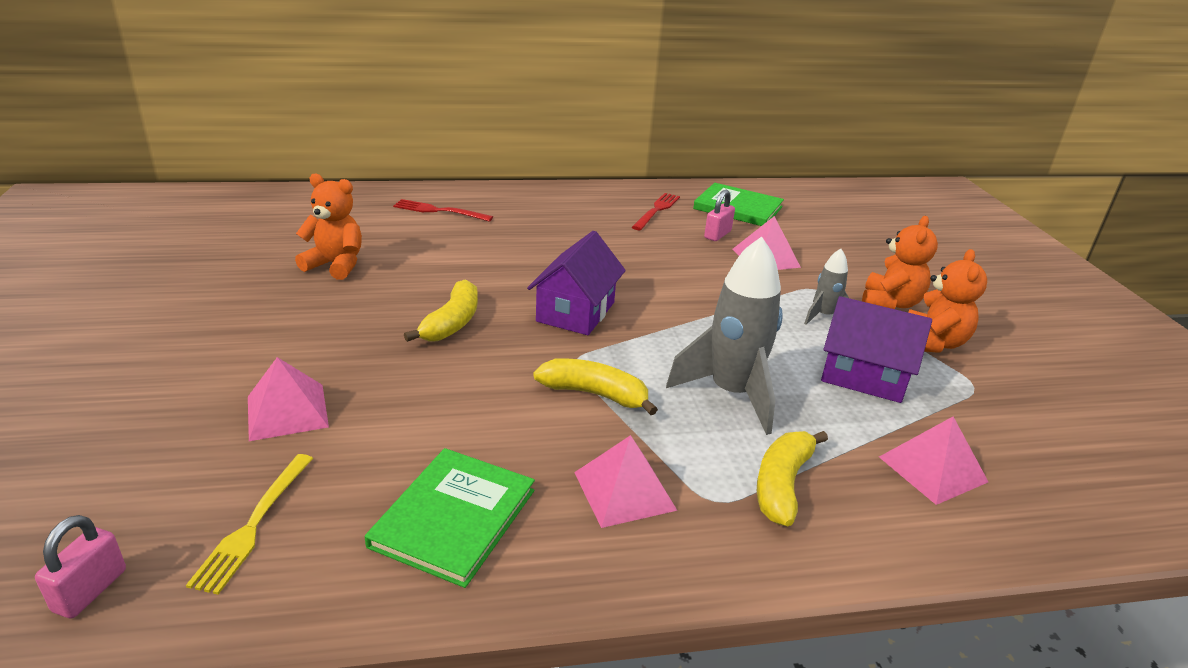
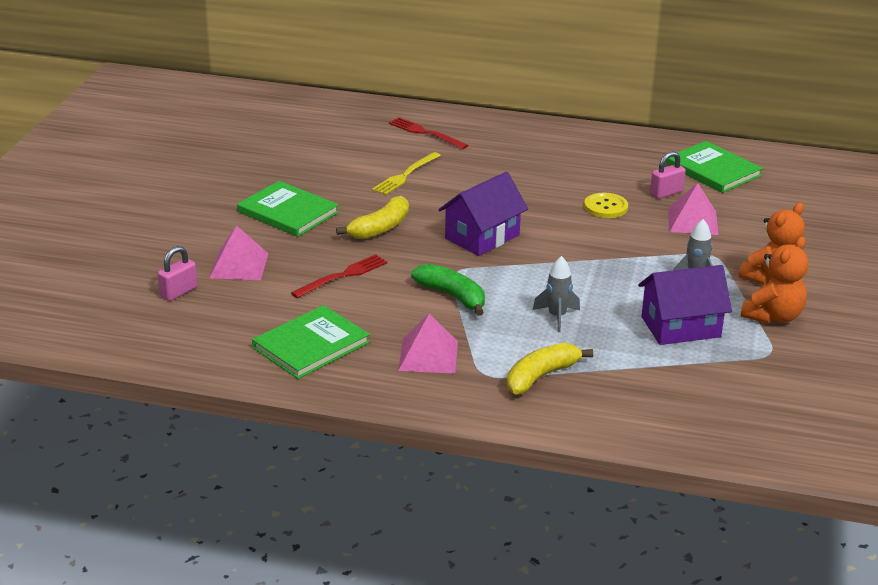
camera: 25 degrees right, 0 degrees up
pink padlock [35,515,126,618] -> pink padlock moved to [158,246,198,301]
yellow fork [186,454,313,595] -> yellow fork moved to [372,152,441,195]
orange teddy bear [295,173,362,280] -> none
yellow banana [534,358,658,415] -> green banana [411,264,485,316]
red fork [632,193,680,230] -> red fork moved to [291,254,388,298]
grey rocket [666,236,783,435] -> grey rocket [533,256,580,332], size x0.51
purple house [821,296,932,403] -> purple house turned 60 degrees counterclockwise [638,265,732,345]
pink pyramid [879,416,988,505] -> none
none -> green book [237,181,339,237]
none -> yellow button [584,193,628,218]

